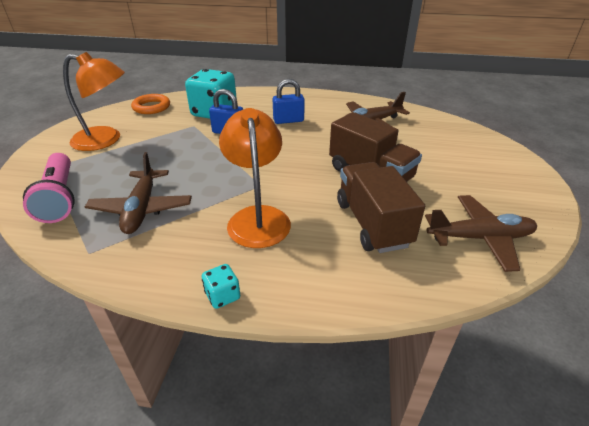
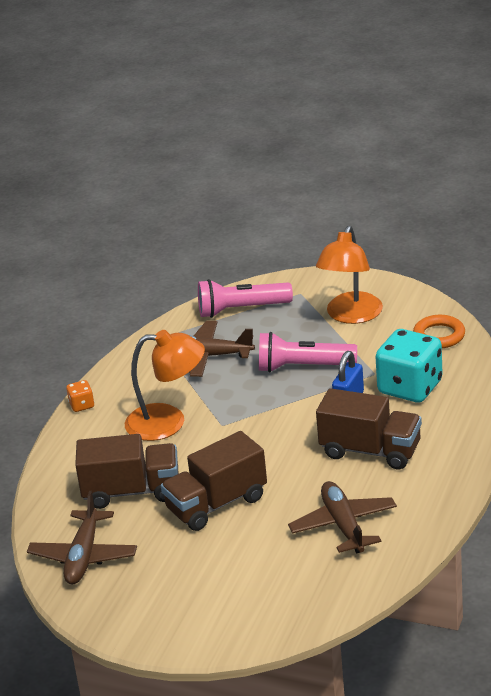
camera: 105 degrees right, 5 degrees down
turquoise dice [202,264,241,309] -> orange dice [66,380,94,412]
blue padlock [273,79,305,124] -> brown truck [316,388,422,469]
none -> pink flashlight [259,332,357,373]

